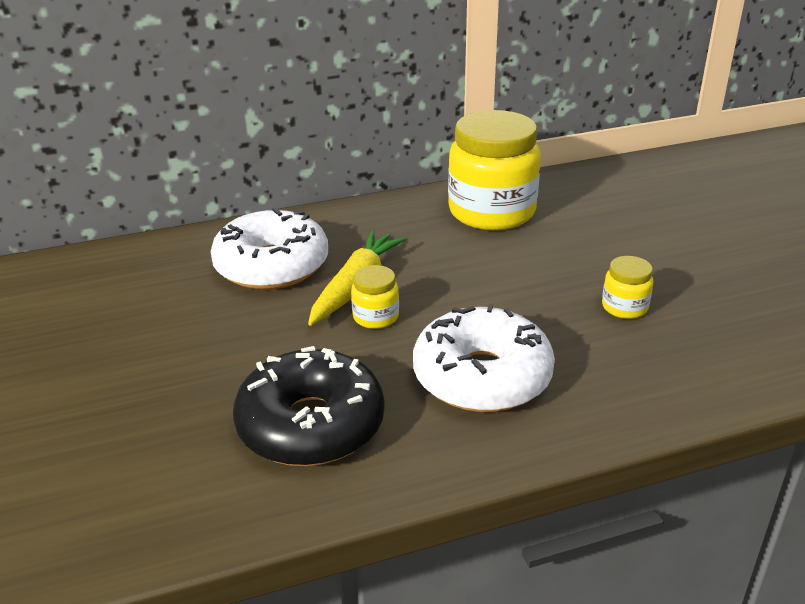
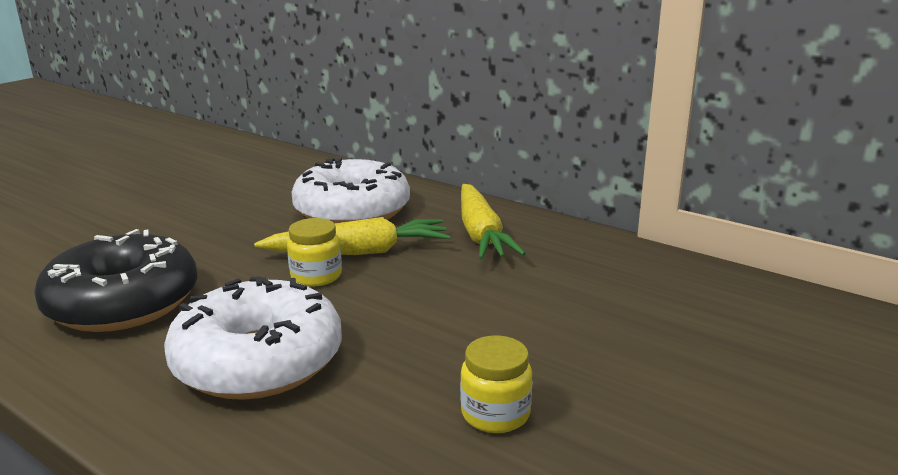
camera: 55 degrees right, 10 degrees down
yellow jar [448,110,541,230] -> none
none -> yellow carrot [461,184,526,259]

